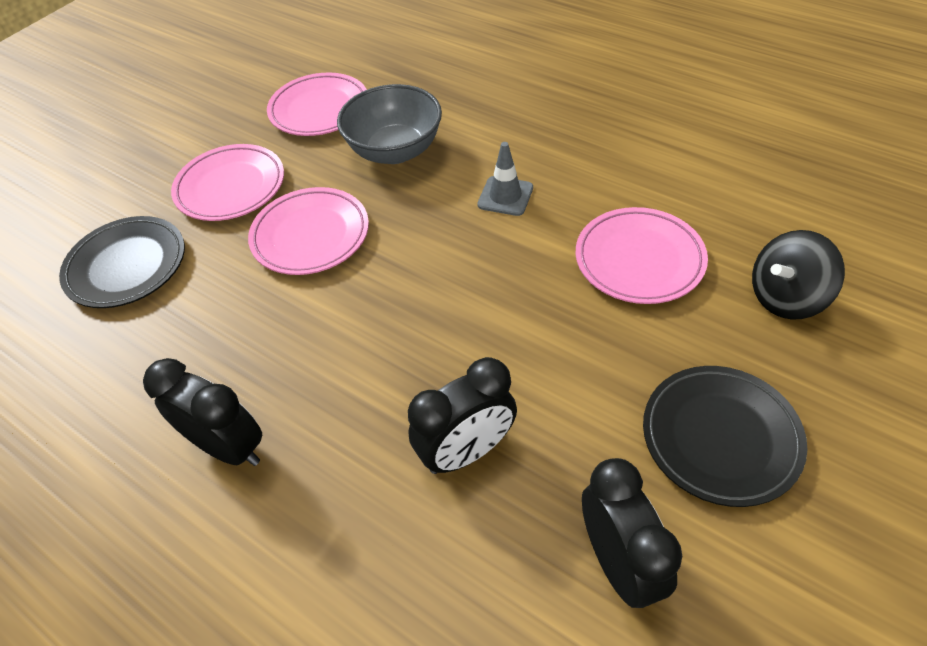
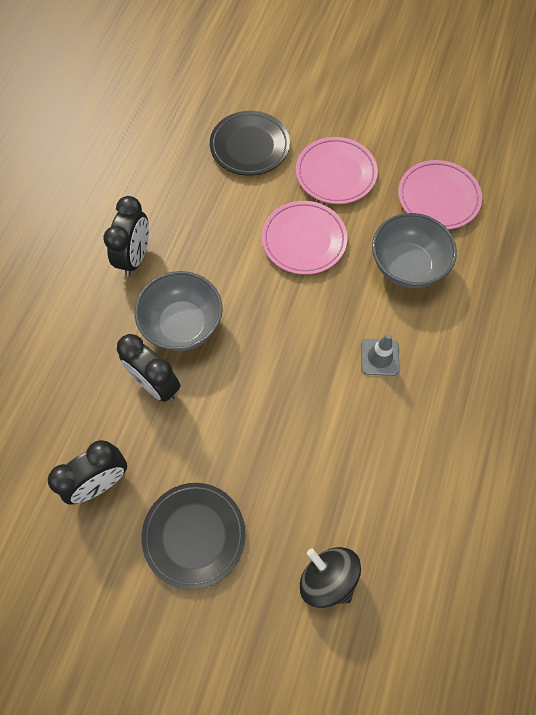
camera: 70 degrees right, 15 degrees up
pink plate [576,207,708,304] -> none
none -> grey bowl [134,271,223,351]

